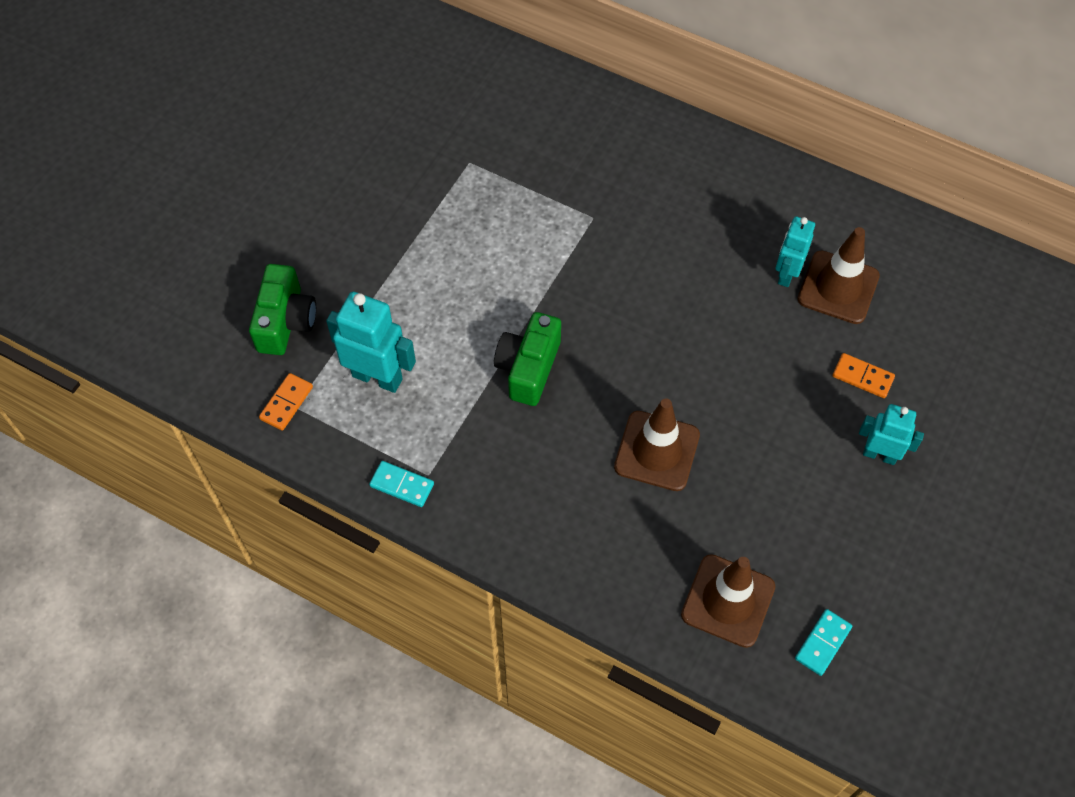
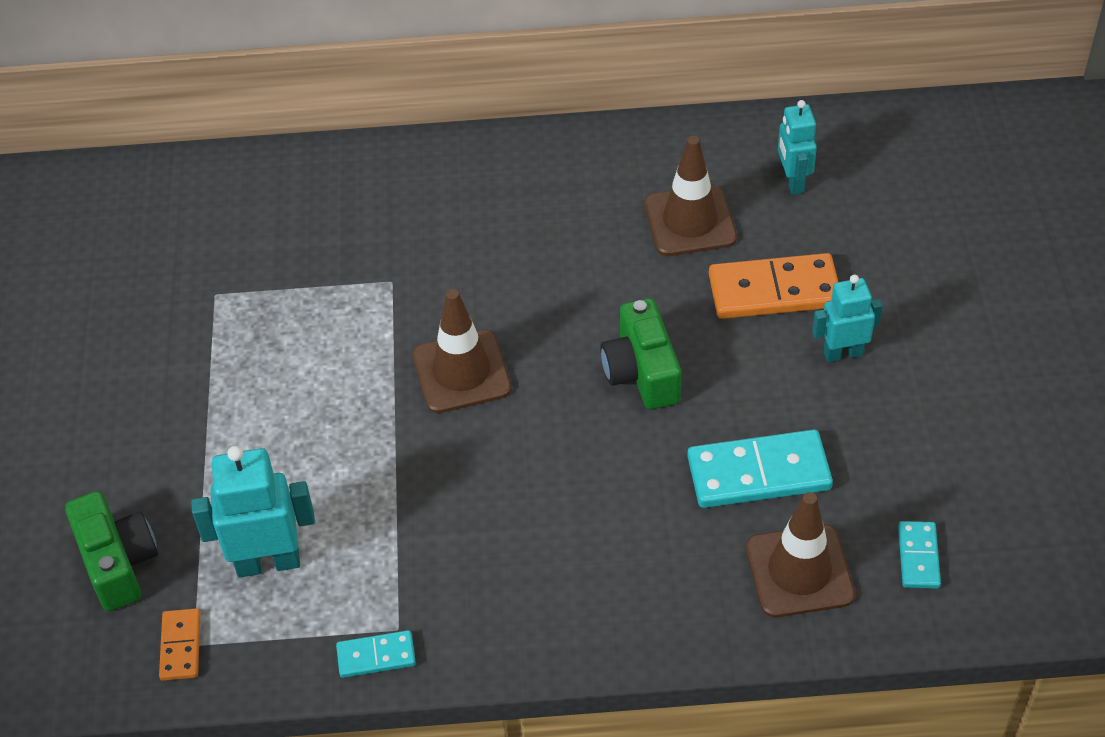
camera: 30 degrees left, 10 degrees down
green camera [494,312,561,406] -> green camera moved to [600,298,681,409]
brown traffic cone [614,398,700,491] -> brown traffic cone moved to [413,289,512,413]
turquoise robot [776,217,815,287] -> turquoise robot moved to [778,100,817,195]
orange domino [832,353,895,398] -> orange domino [709,253,838,319], size x1.89
none -> turquoise domino [687,429,833,508]

